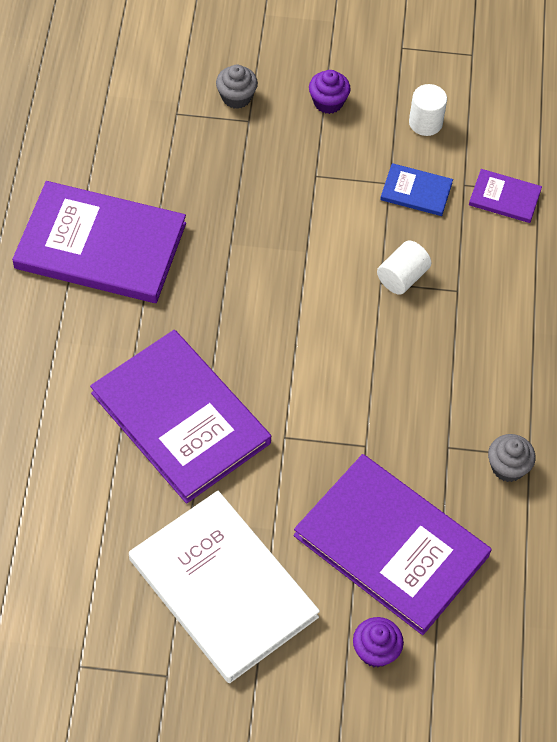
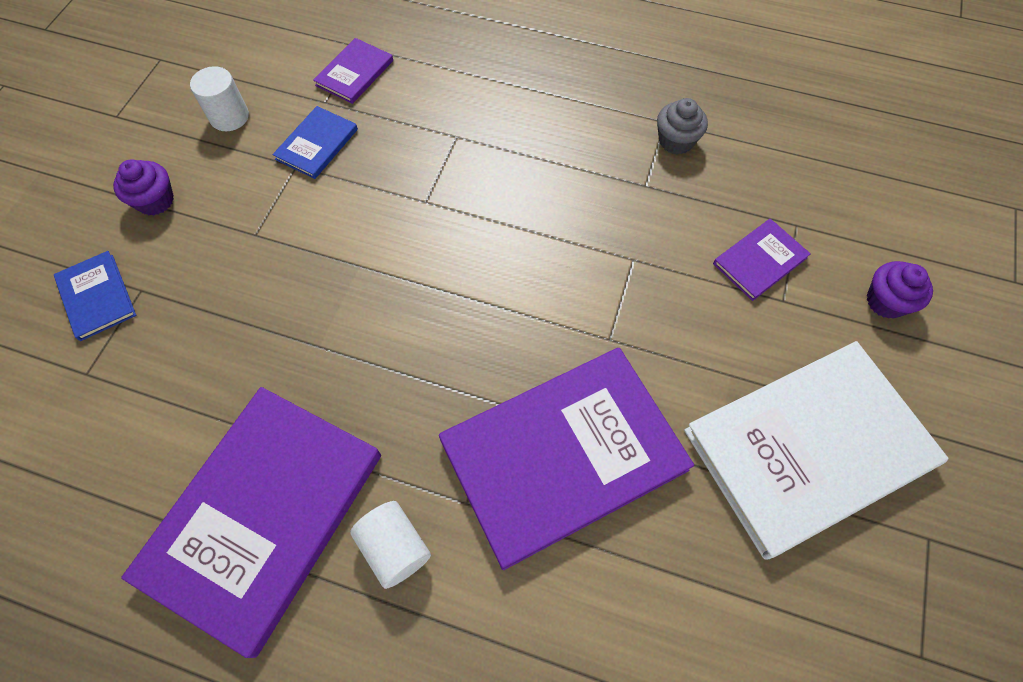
camera: 75 degrees left, 5 degrees up
grey cupcake [216,65,258,109] -> blue book [54,251,136,341]
purple book [294,454,492,635] -> purple book [713,219,811,301], size x0.44
white cylinder [377,240,431,295] -> white cylinder moved to [350,501,431,589]

